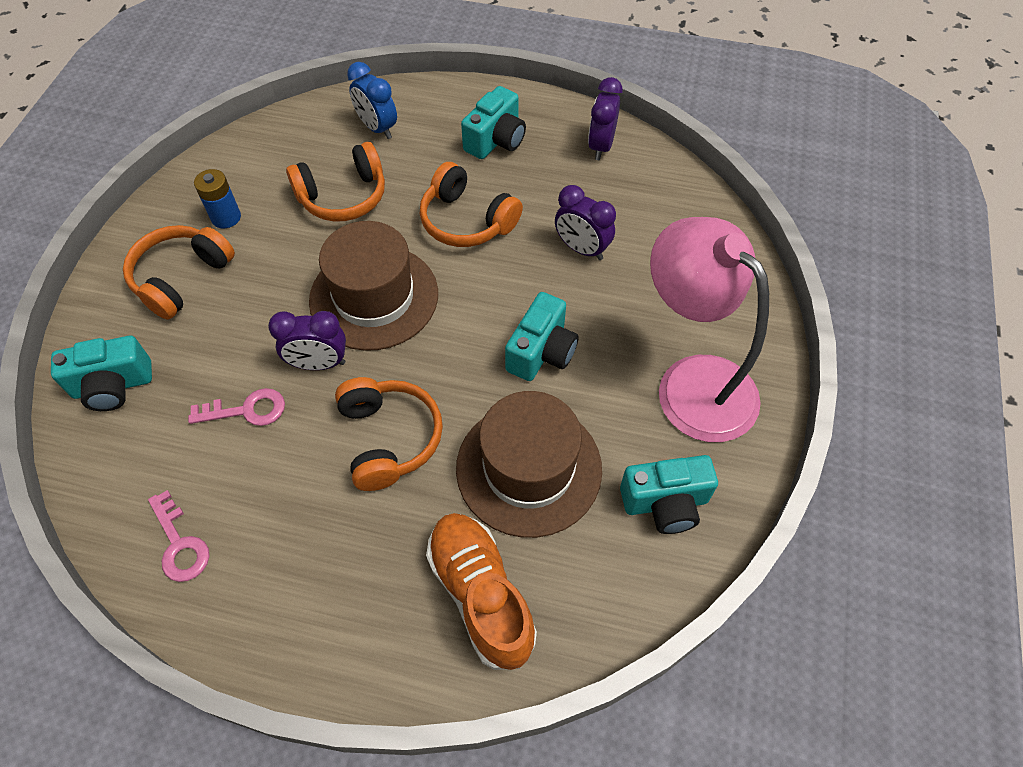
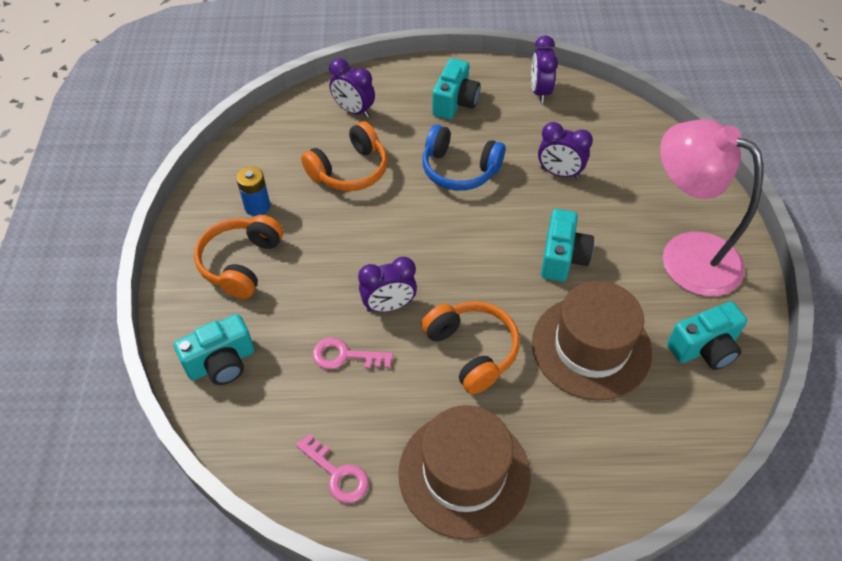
camera: 15 degrees left, 5 degrees down
pink key [188,388,285,426] -> pink key turned 150 degrees counterclockwise [312,337,394,369]
brown hat [309,221,438,351] -> brown hat moved to [398,405,531,540]
blue clock [347,62,397,139] -> purple clock [329,58,375,118]
orange headphones [420,162,523,247] -> blue headphones [422,124,505,191]
orange shoe [426,513,537,670] -> none

